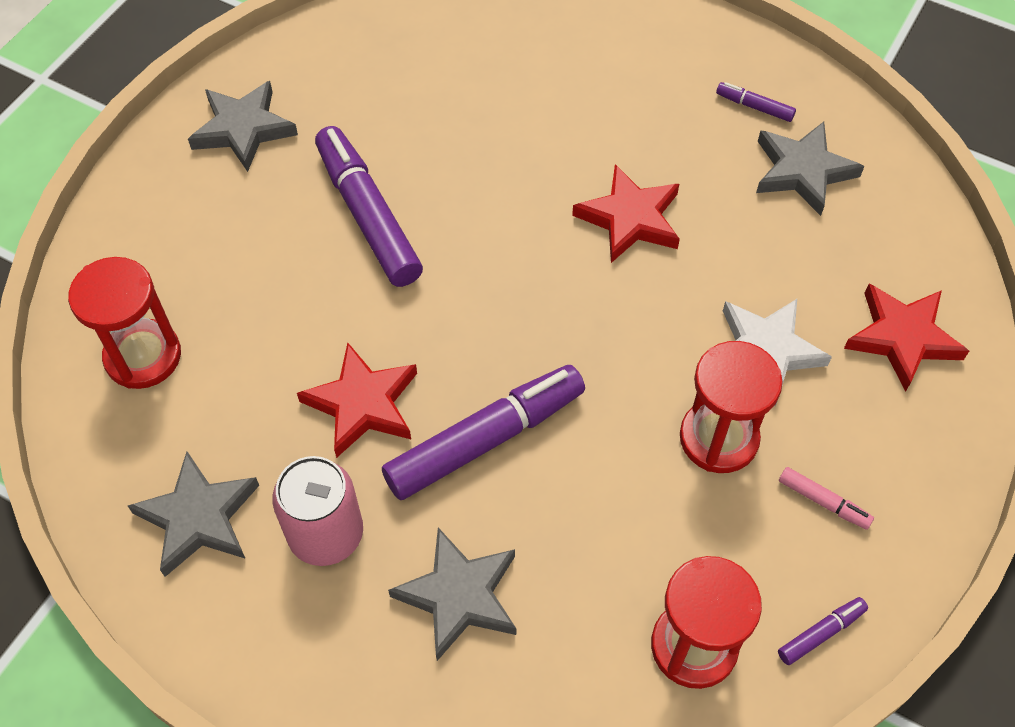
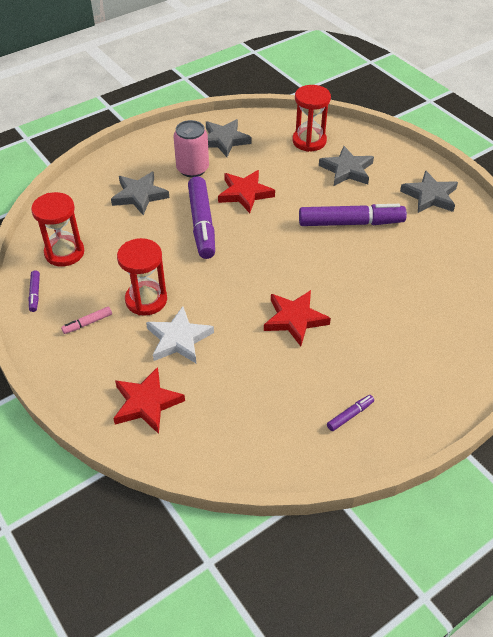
camera: 115 degrees right, 10 degrees down
grey star [756,122,864,216] -> grey star moved to [319,146,374,186]

